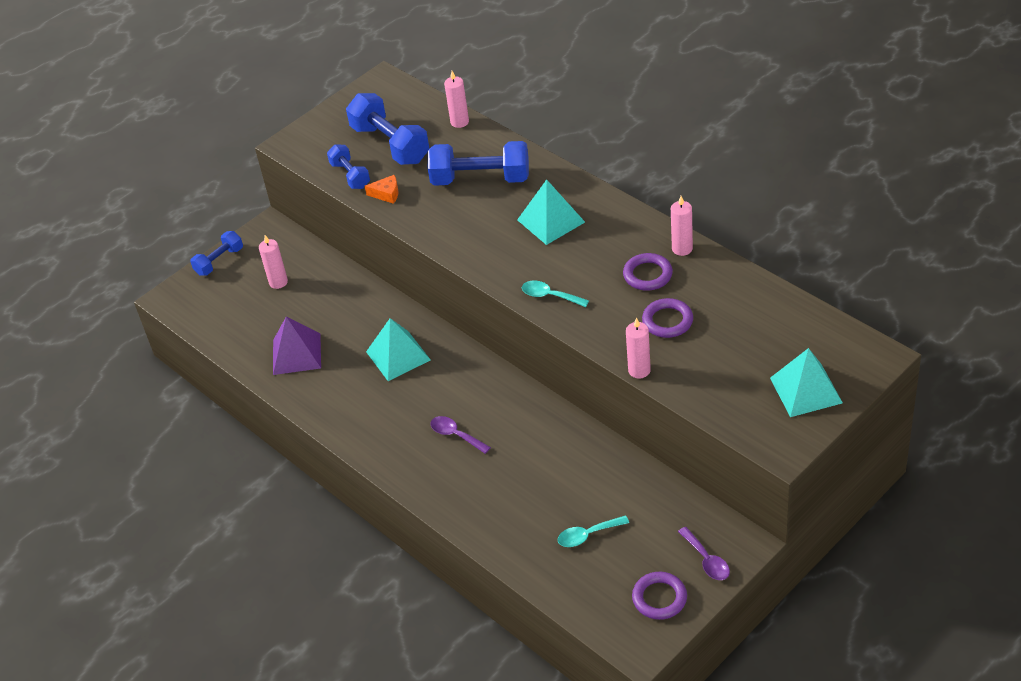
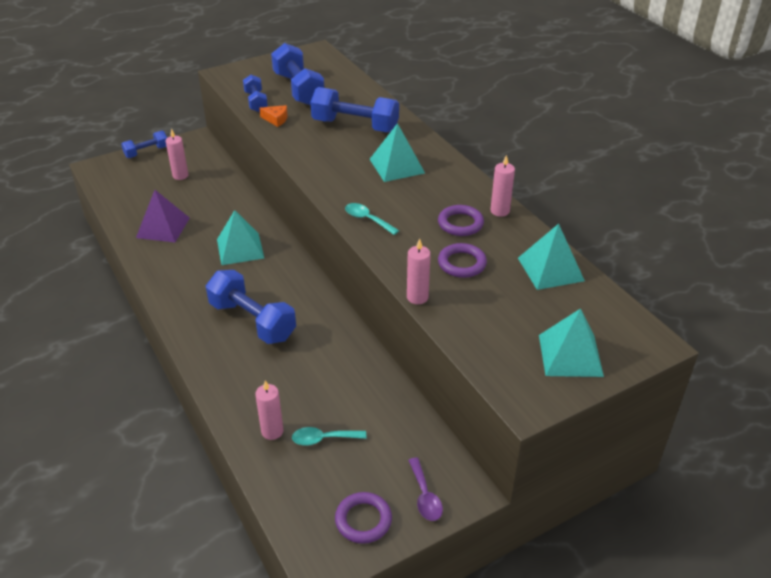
camera: 10 degrees right, 5 degrees down
purple spoon [430,416,491,454] -> blue dumbbell [206,270,296,344]
pink candle [444,71,469,128] -> pink candle moved to [255,380,283,440]
none -> turquoise pyramid [518,224,585,290]

